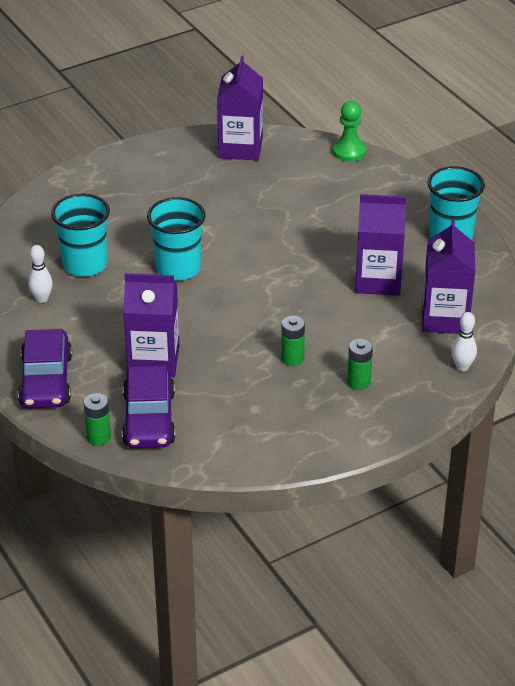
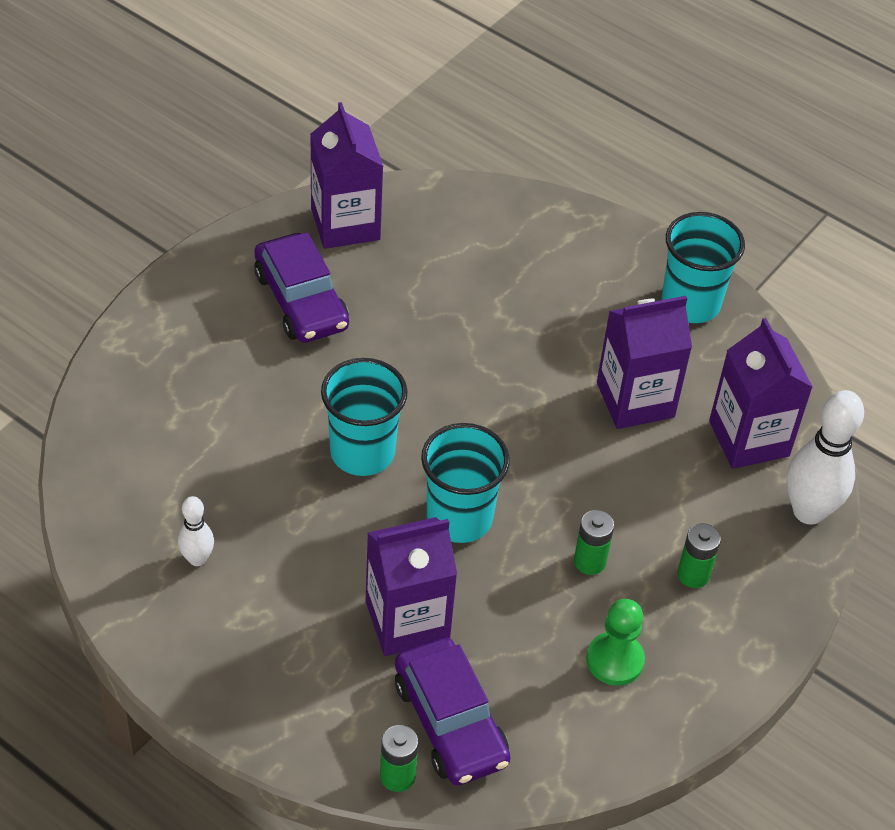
camera: 25 degrees left, 10 degrees up
purple car [18,329,72,409] -> purple car moved to [254,232,349,343]
turquoise cup [51,194,110,277] -> turquoise cup moved to [421,423,510,543]
green pawn [332,101,366,162] -> green pawn moved to [586,599,645,686]
white bowling pin [452,312,477,371] -> white bowling pin [787,390,864,525], size x1.89

